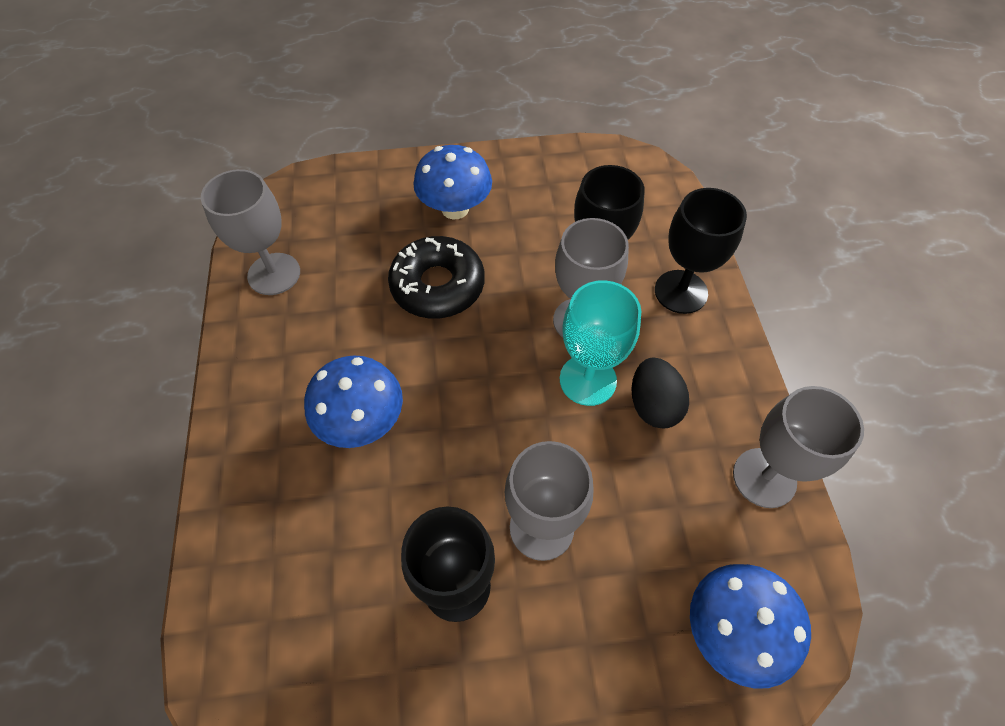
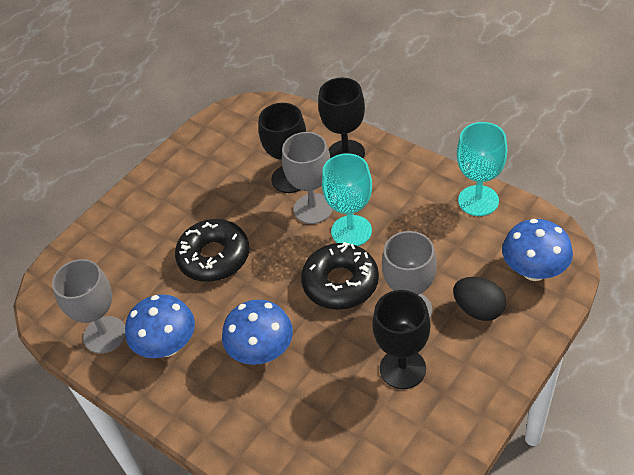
camera: 40 degrees left, 10 degrees down
blue mushroom [413,145,492,219] -> blue mushroom moved to [125,295,195,358]
black egg [631,358,689,429] -> black egg moved to [453,277,506,321]
grey goblet [733,386,864,508] -> turquoise goblet [457,122,507,216]
none -> black donut [301,242,379,310]

